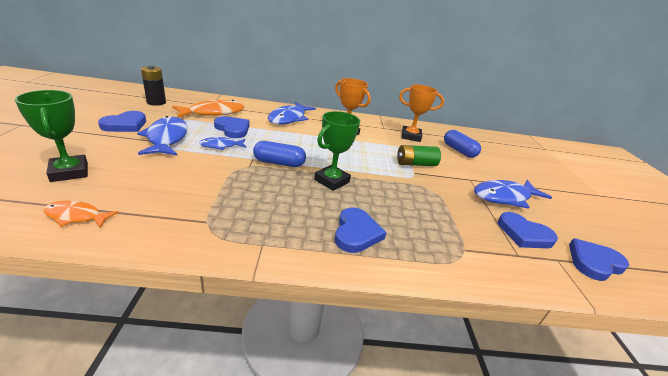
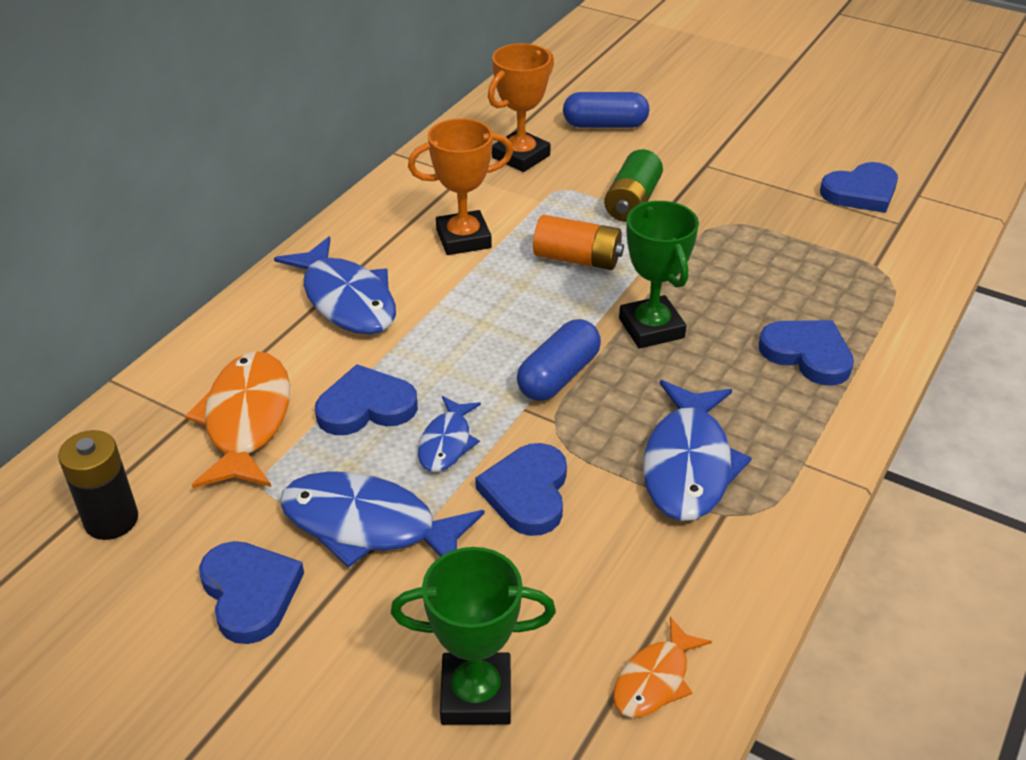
camera: 55 degrees left, 10 degrees up
blue fish [474,180,552,209] -> blue fish moved to [643,380,752,521]
blue heart [569,238,629,281] -> blue heart moved to [475,443,567,536]
none -> orange battery [533,215,624,270]

